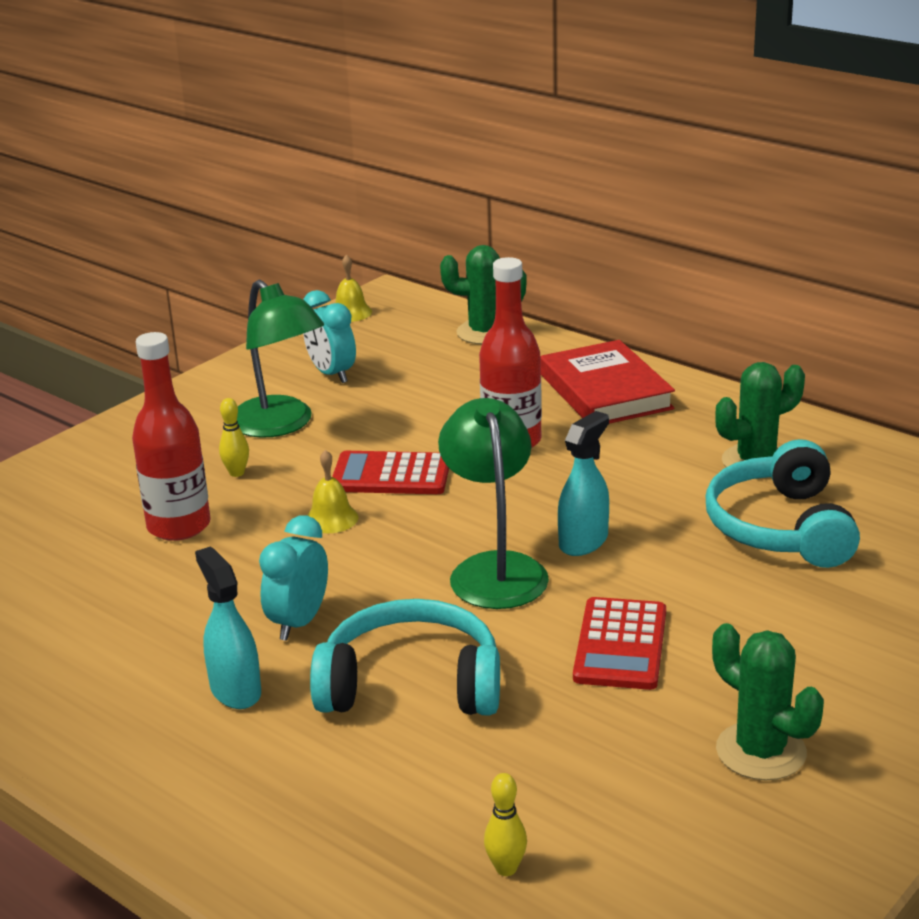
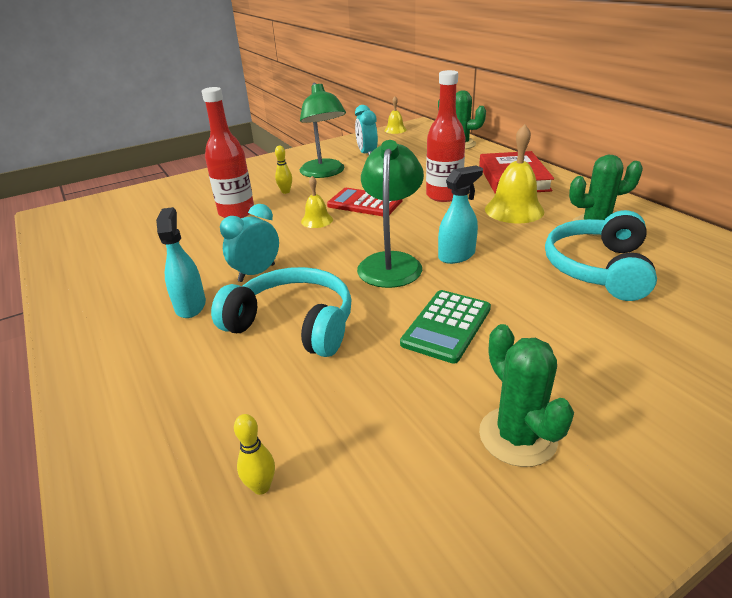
camera: 20 degrees right, 5 degrees up
red calculator [573,597,666,690] -> green calculator [400,290,491,364]
none -> yellow bell [485,124,544,223]

